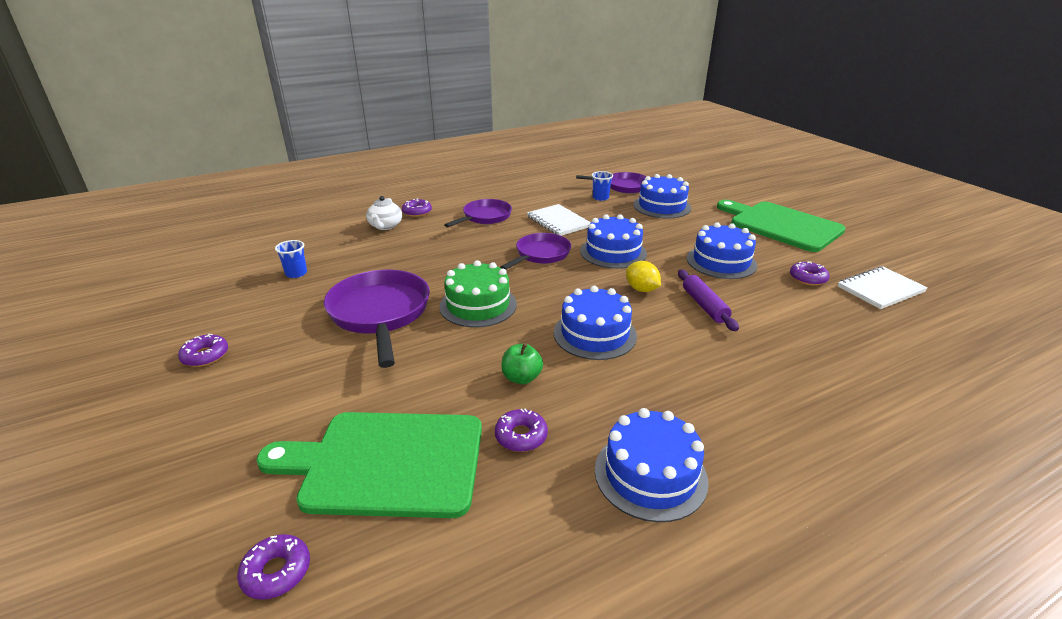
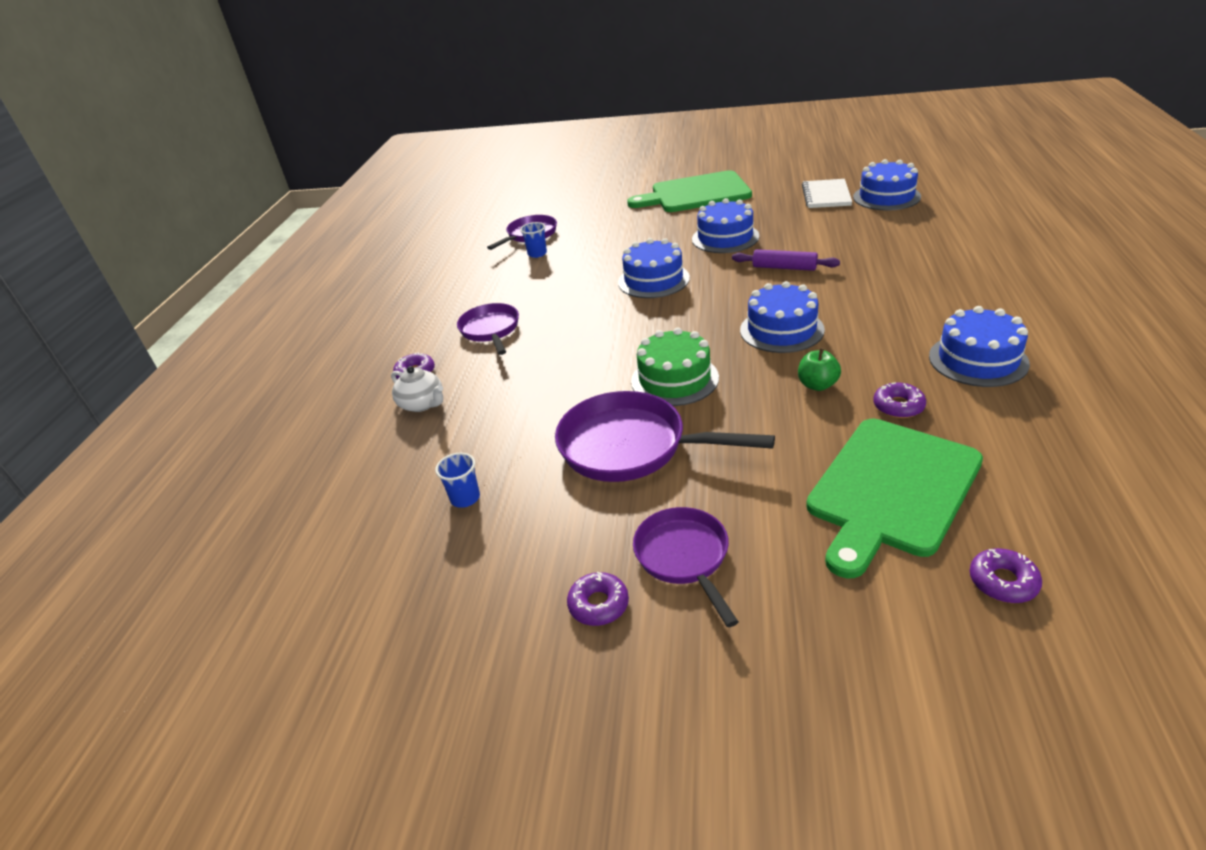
camera: 50 degrees left, 5 degrees up
purple pan [500,233,571,270] -> purple pan moved to [633,507,739,627]
white notebook [527,204,591,236] -> none
yellow lemon [626,261,661,292] -> none
blue cake [633,174,691,219] -> blue cake moved to [853,159,921,210]
purple donut [790,261,830,286] -> none

